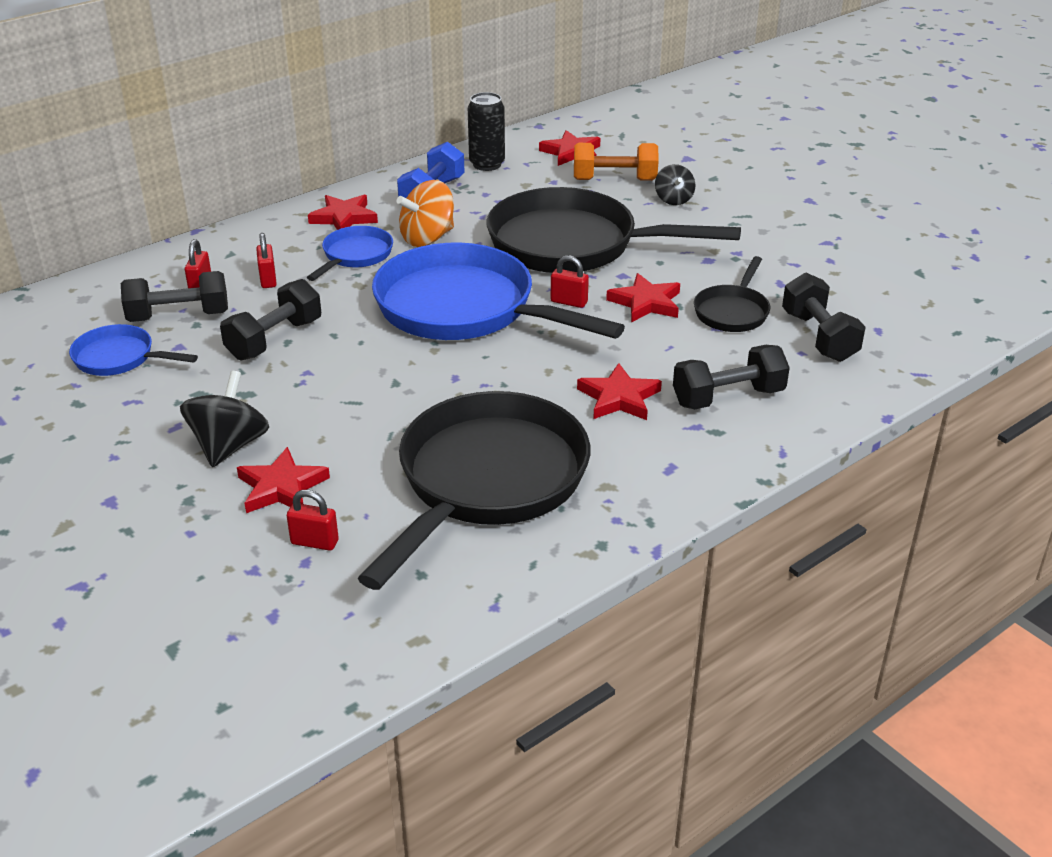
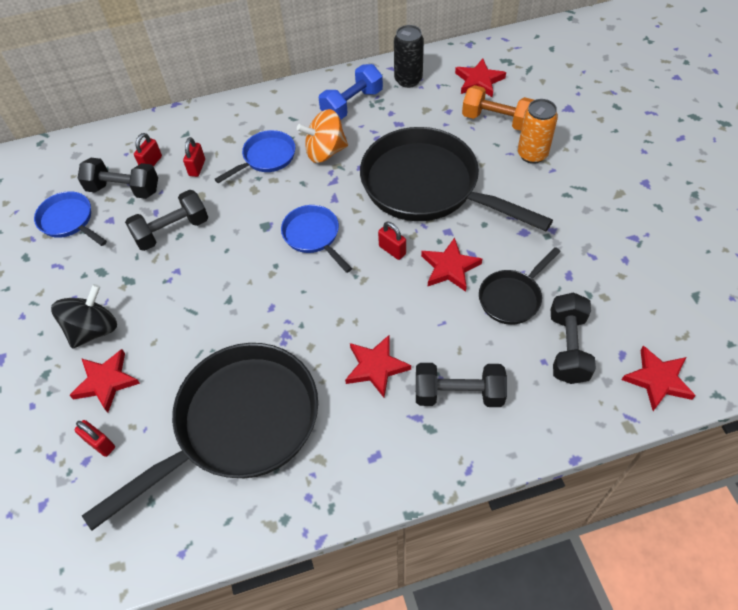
camera: 25 degrees right, 20 degrees up
red star [308,195,378,230] -> red star moved to [622,346,696,411]
blue pan [372,242,625,340] -> blue pan [281,205,352,273], size x0.47
black spinning top [655,164,695,205] -> orange can [518,99,558,164]

